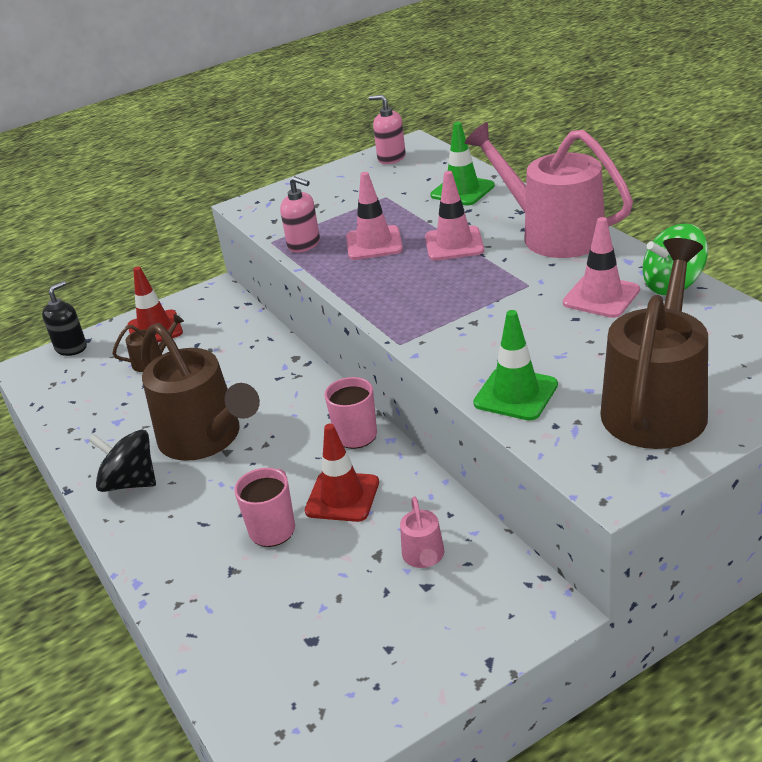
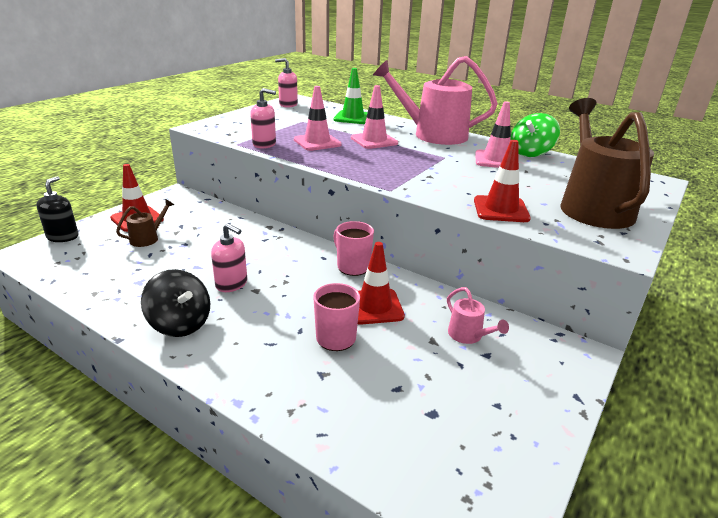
camera: 30 degrees left, 5 degrees down
black spinning top [88,429,156,492] -> black spinning top turned 135 degrees counterclockwise [141,269,210,337]
brown watering can [141,323,260,461] -> pink soap dispenser [211,223,247,292]
green traffic cone [473,310,558,421] -> red traffic cone [474,140,531,222]

